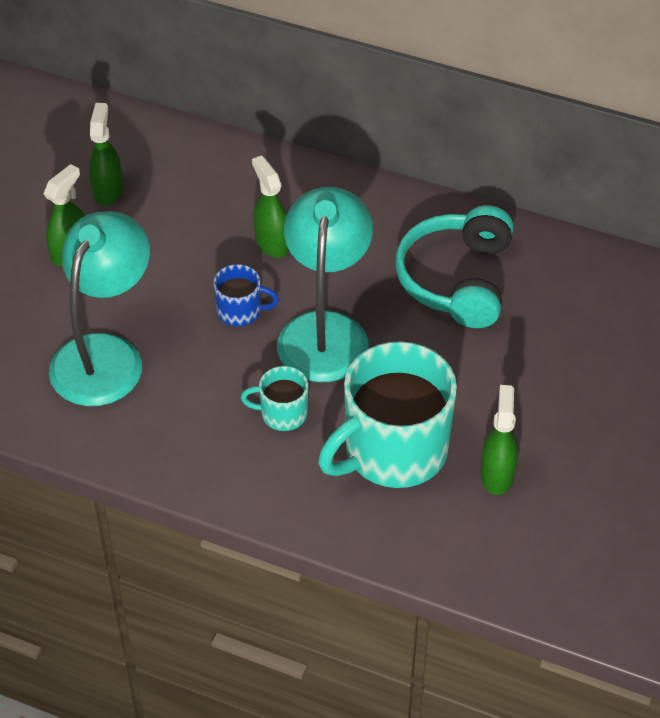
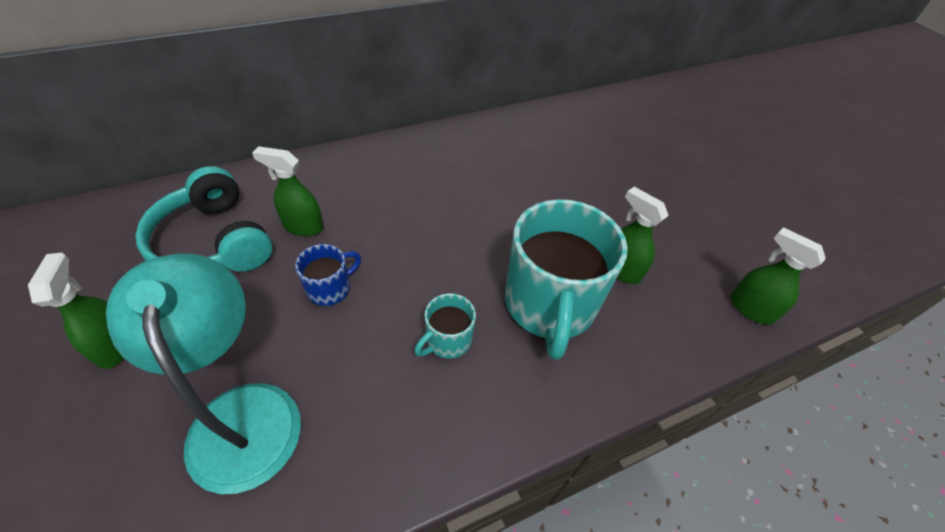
camera: 50 degrees left, 0 degrees up
green spray bottle [89,103,123,206] -> green spray bottle moved to [731,227,826,325]
turquoise lamp [277,187,373,382] -> none
turquoise headphones [395,205,514,328] -> turquoise headphones moved to [135,166,272,272]

